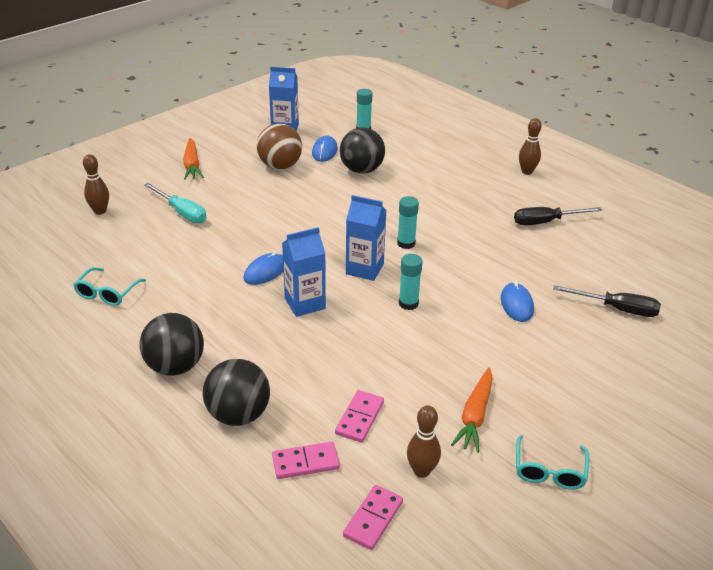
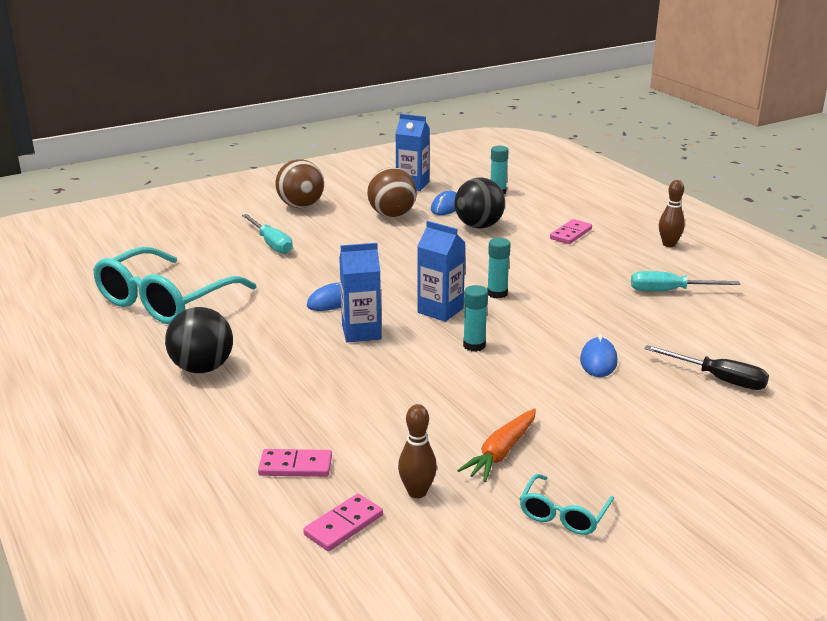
camera: 15 degrees right, 10 degrees down
turquoise glasses [73,267,146,306] -> turquoise glasses [93,247,256,324], size x2.17
brown bowling pin [83,154,109,215] -> none
orange carrot [183,138,204,180] -> brown ball [276,159,324,208]
black ball [203,359,270,426] -> none
pink domino [335,390,384,443] -> pink domino moved to [550,219,592,244]
black screwdriver [514,207,602,225] -> turquoise screwdriver [631,271,740,291]

